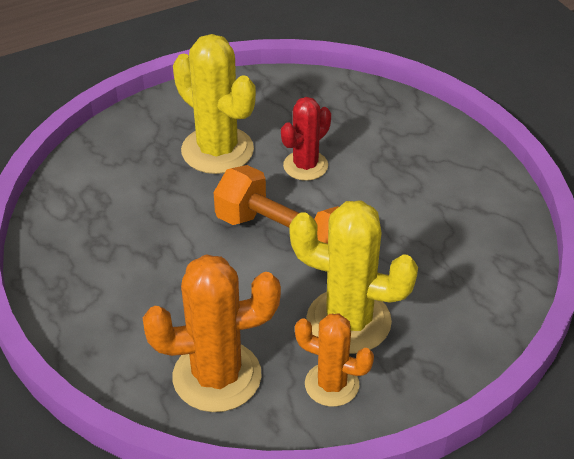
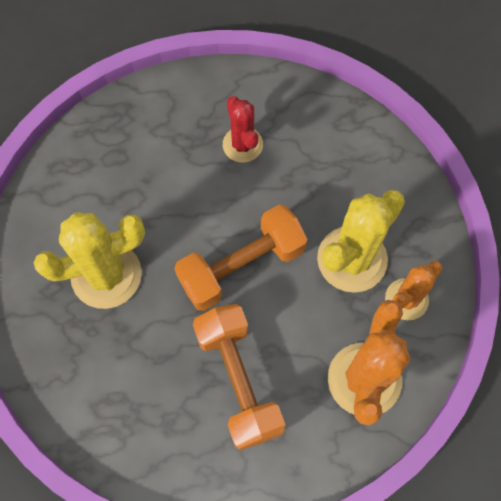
camera: 65 degrees left, 25 degrees up
red cactus [281,97,331,181] -> red cactus moved to [223,96,263,163]
none -> orange dumbbell [193,304,285,450]

